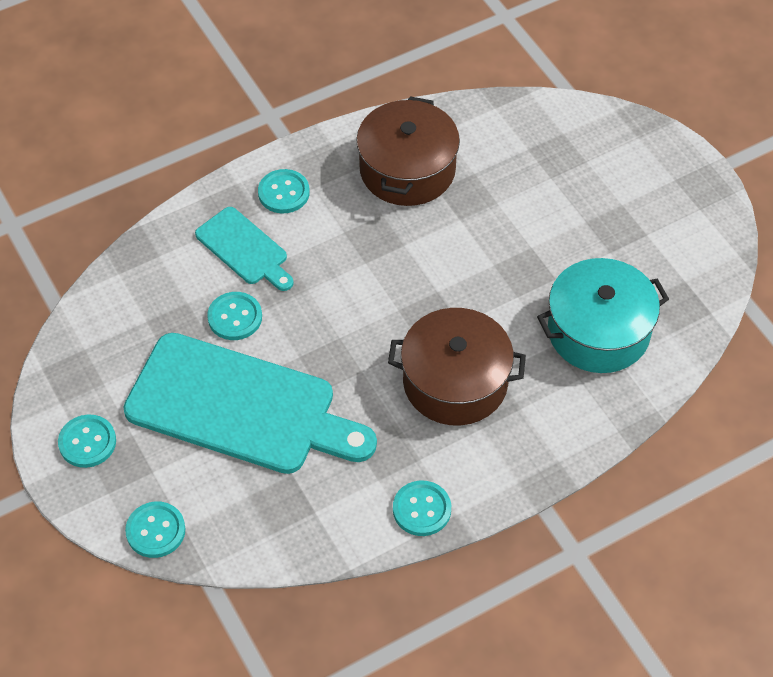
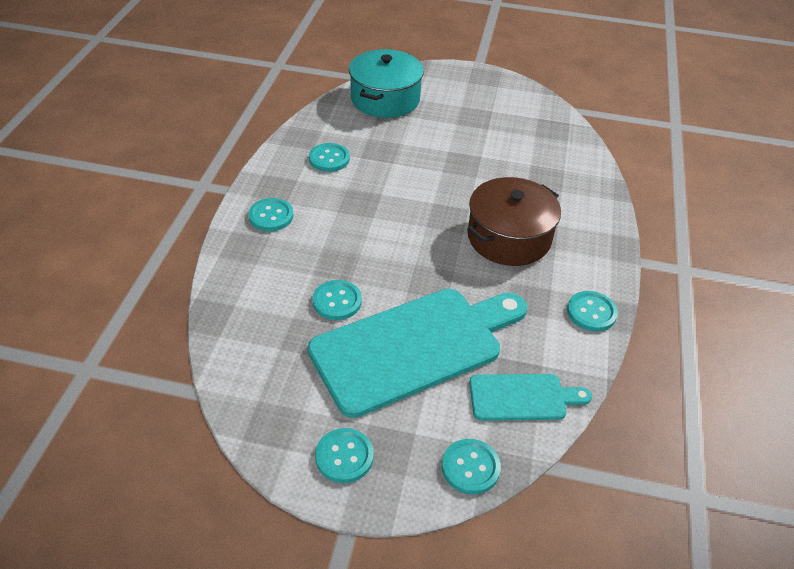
camera: 50 degrees left, 10 degrees down
turquoise cutting board [195,207,294,291] -> turquoise cutting board moved to [469,374,592,421]
brown pot [356,96,460,206] -> turquoise button [309,143,350,172]
turquoise pot [537,258,669,373] -> turquoise pot moved to [349,49,424,118]

